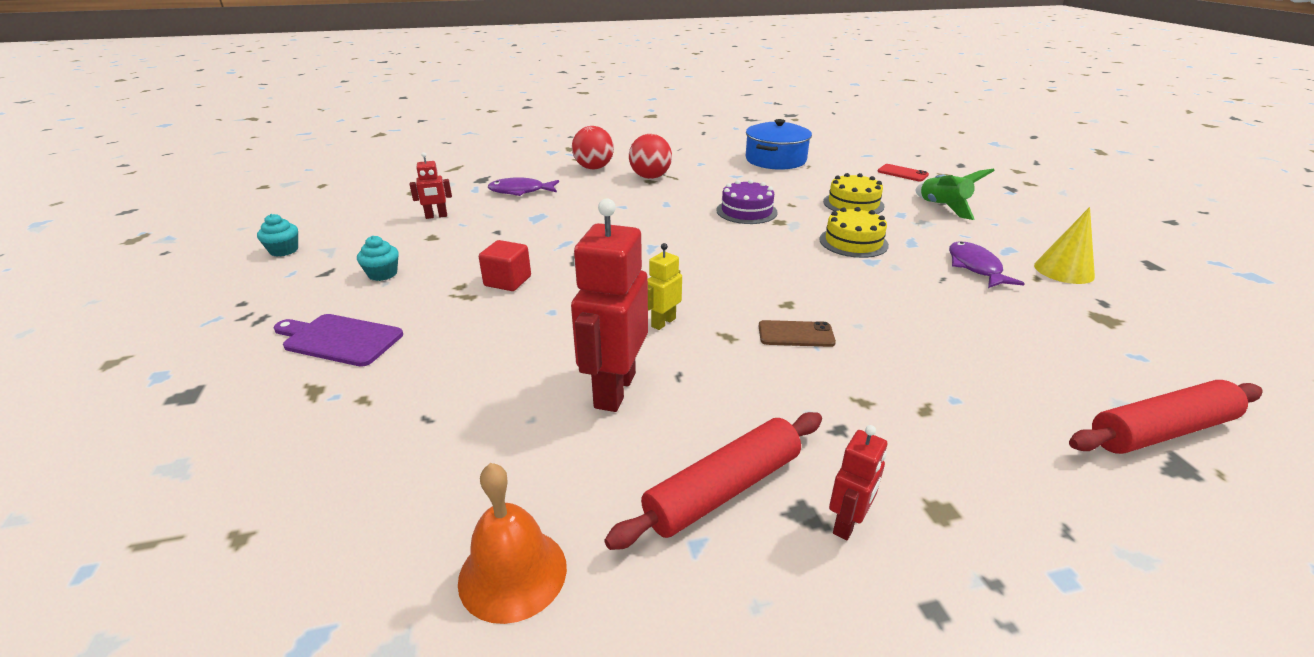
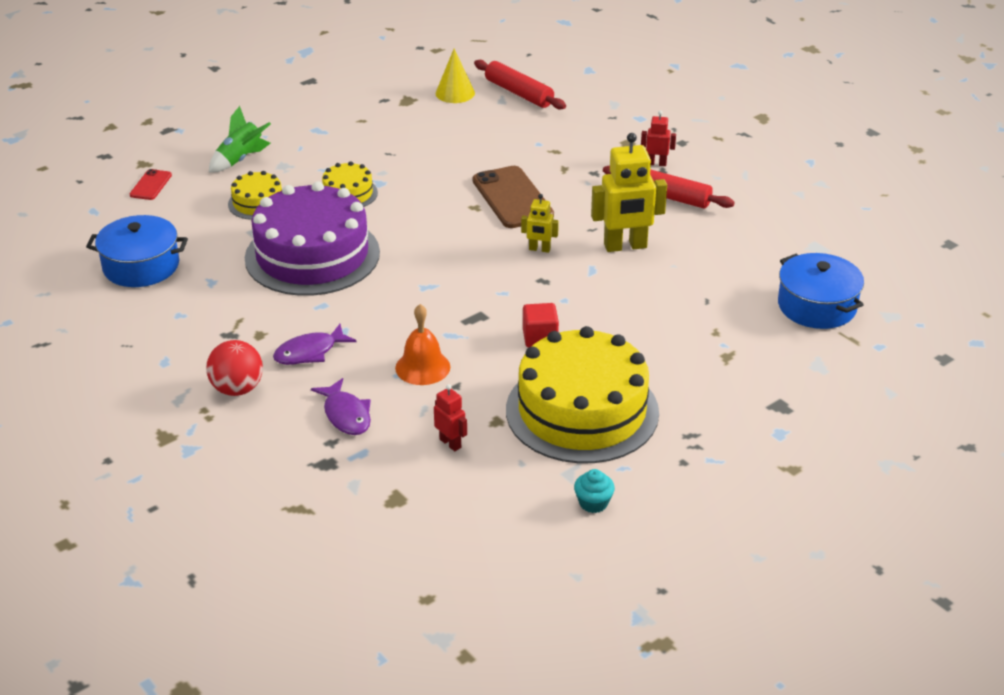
camera: 115 degrees left, 5 degrees up
purple cutting board [273,314,403,367] -> none
turquoise cupcake [357,236,399,281] -> yellow cake [506,326,659,463]
orange bell [458,463,567,624] -> orange bell moved to [395,304,450,385]
red robot [571,198,648,412] -> yellow robot [591,133,667,252]
red ball [629,134,672,179] -> none
purple cake [716,180,778,224] -> purple cake [245,181,380,296], size x2.16
brown phone [759,320,836,347] -> brown phone [473,166,554,228], size x1.97
purple fish [949,241,1025,288] -> purple fish moved to [273,324,357,365]
yellow cone [1034,207,1095,284] -> yellow cone moved to [436,48,475,103]
none -> blue pot [778,253,864,329]

